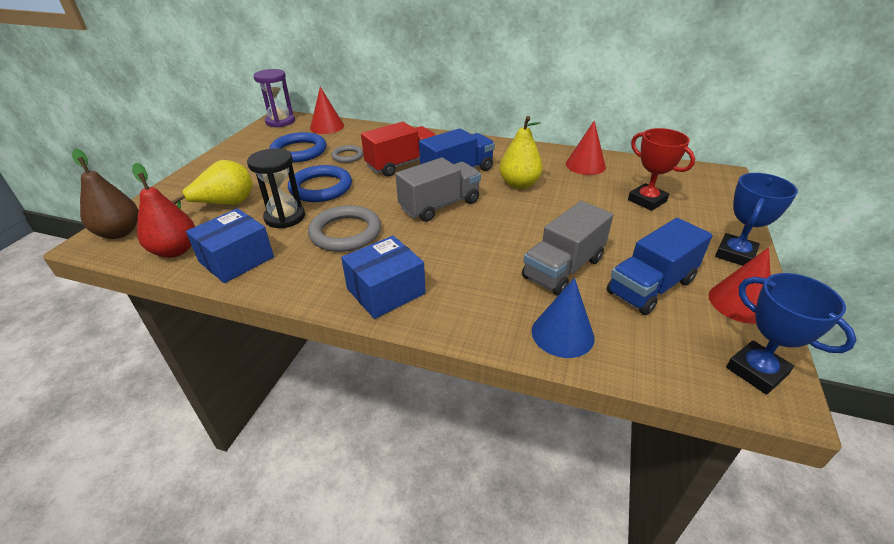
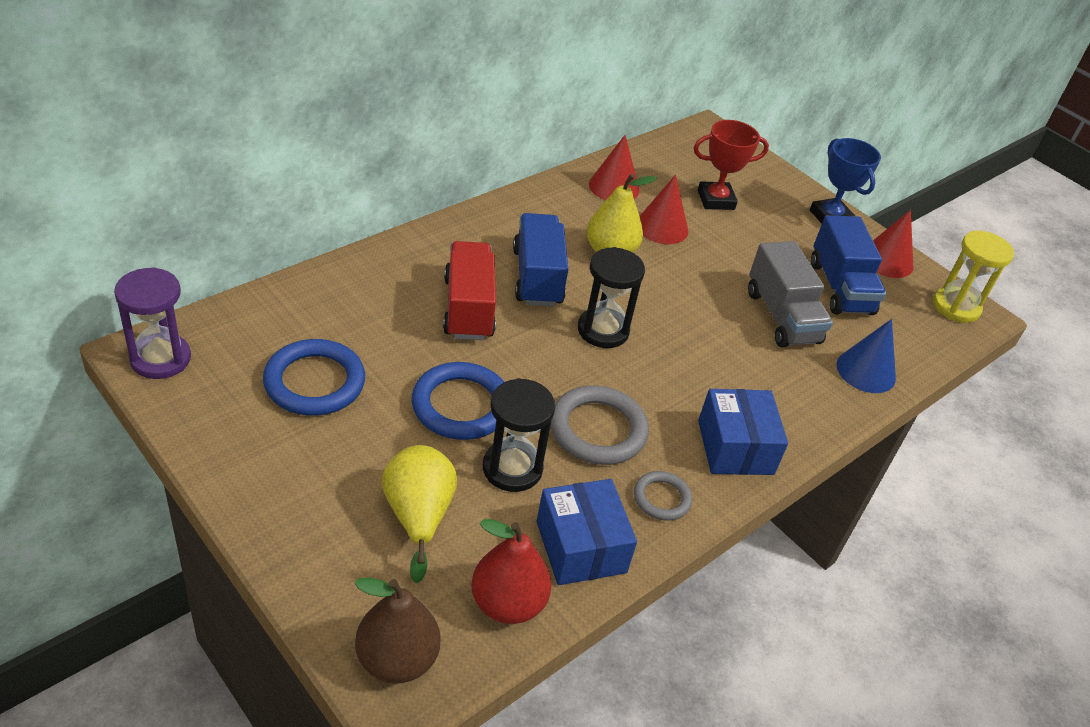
camera: 65 degrees left, 5 degrees up
red cone [310,87,344,134] -> red cone moved to [640,175,688,244]
grey ring [331,145,363,163] -> grey ring moved to [634,471,692,521]
grey truck [396,158,481,222] -> black hourglass [578,247,645,348]
blue trophy [726,273,857,395] -> yellow hourglass [933,231,1014,323]

